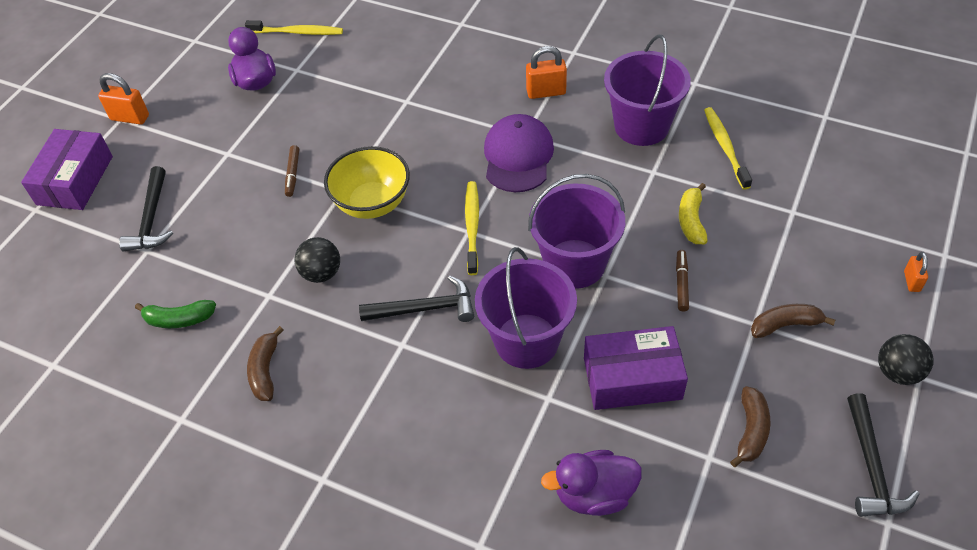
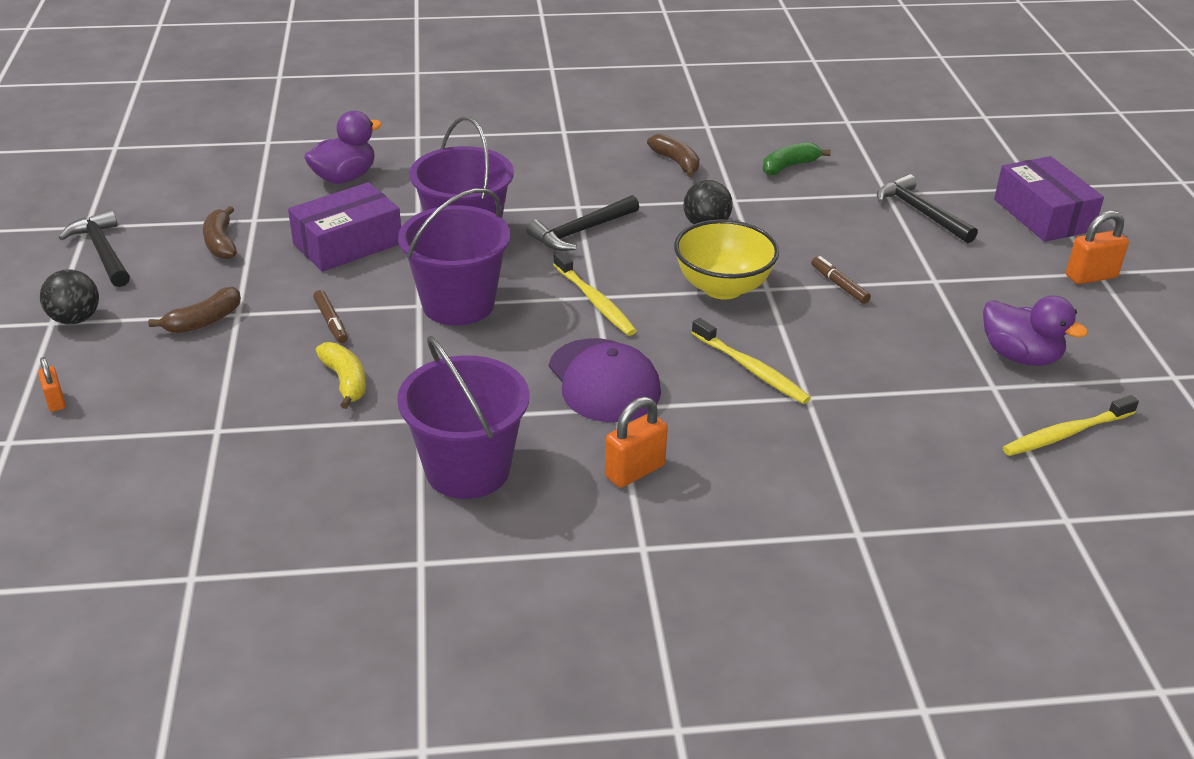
camera: 145 degrees right, 15 degrees down
yellow toothbrush [704,107,752,190] -> yellow toothbrush moved to [692,318,811,404]

